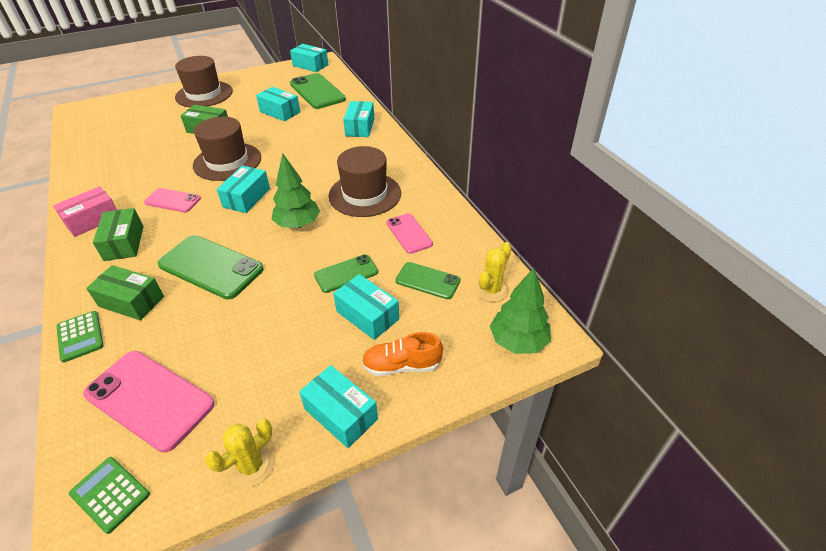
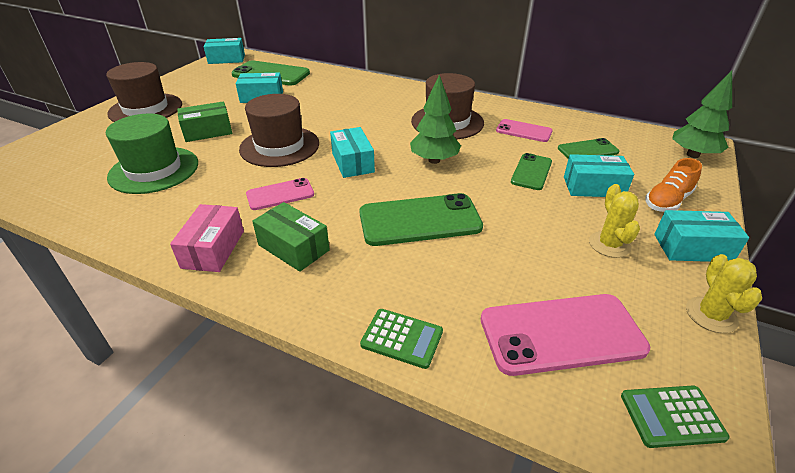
camera: 40 degrees left, 5 degrees down
green box [86,265,164,320] -> none
turquoise box [343,101,375,137] -> none
yellow cactus [475,242,511,302] -> yellow cactus moved to [589,184,640,258]
none -> green hat [106,114,198,194]

